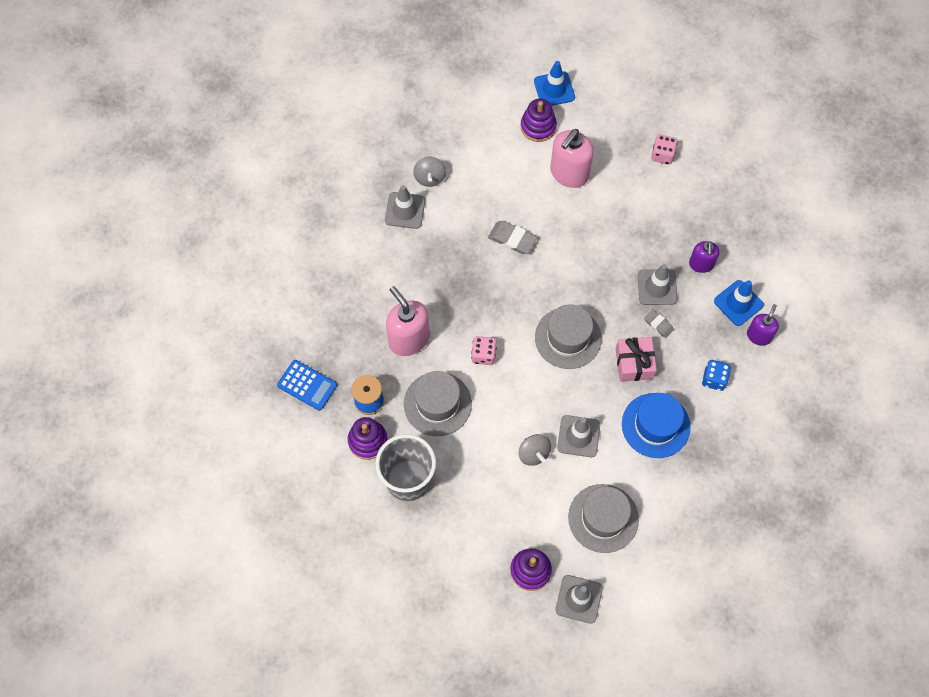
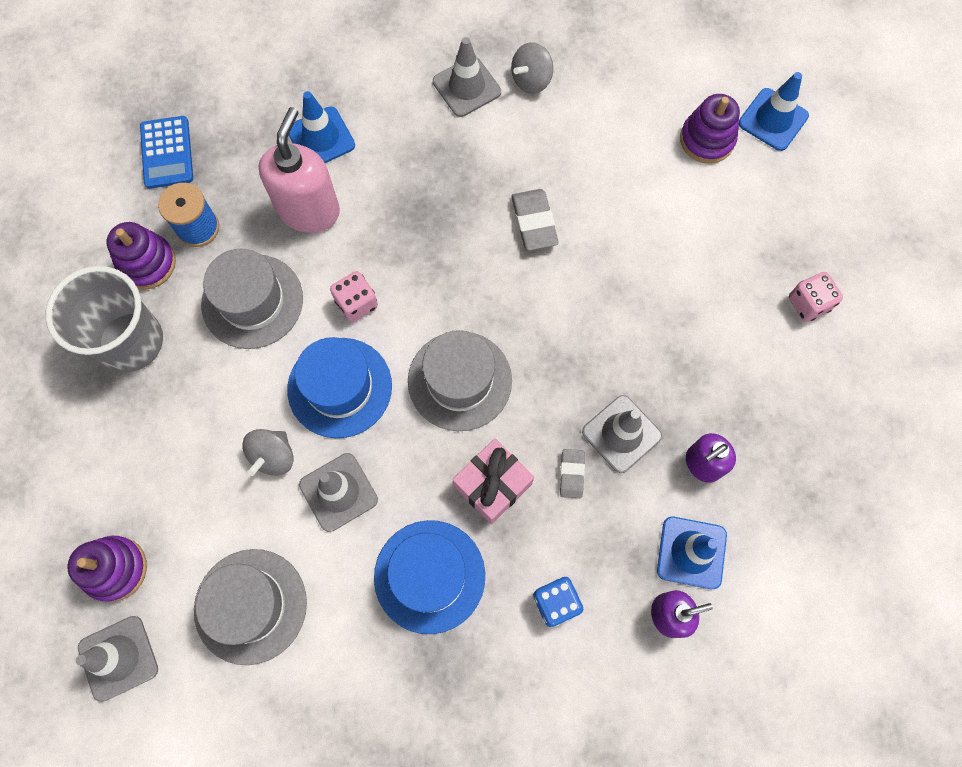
camera: 50 degrees right, 5 degrees up
pink soap dispenser [550,129,594,188] -> none
none -> blue hat [287,337,392,438]
none -> blue traffic cone [289,91,355,163]

